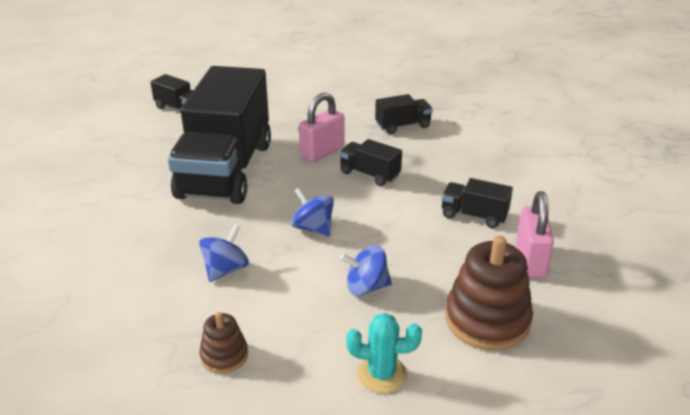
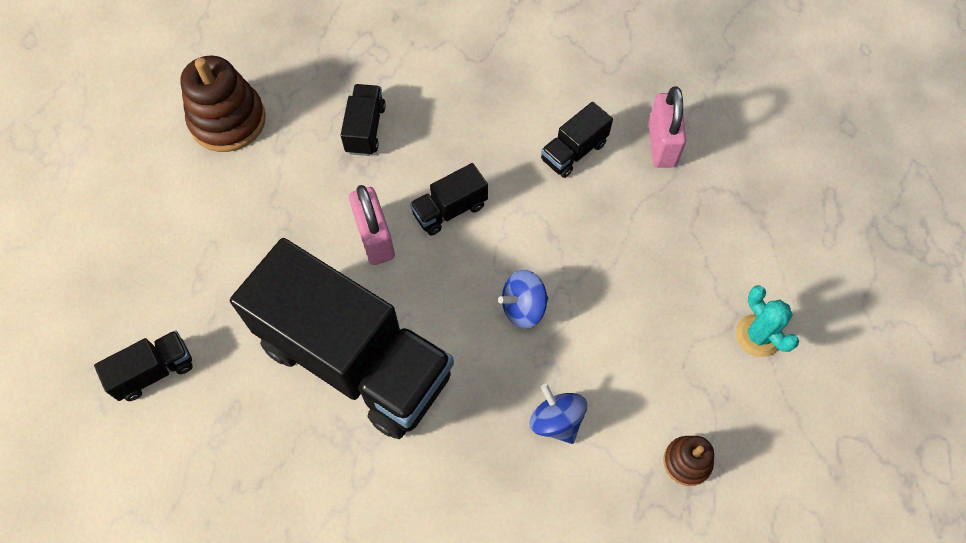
camera: 65 degrees left, 30 degrees up
blue spinning top [340,245,392,296] -> none
turquoise cactus [346,313,422,393] -> turquoise cactus turned 60 degrees counterclockwise [736,285,799,357]
brown stacking toy [445,236,533,351] -> brown stacking toy moved to [180,56,266,152]
pink padlock [516,191,554,278] -> pink padlock turned 60 degrees clockwise [648,87,686,167]

